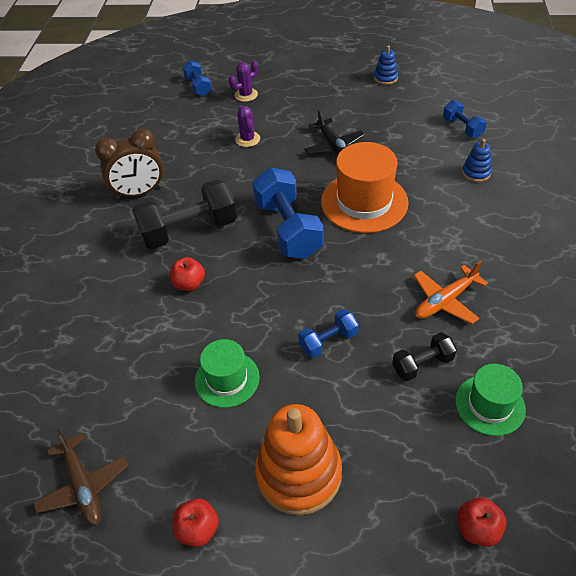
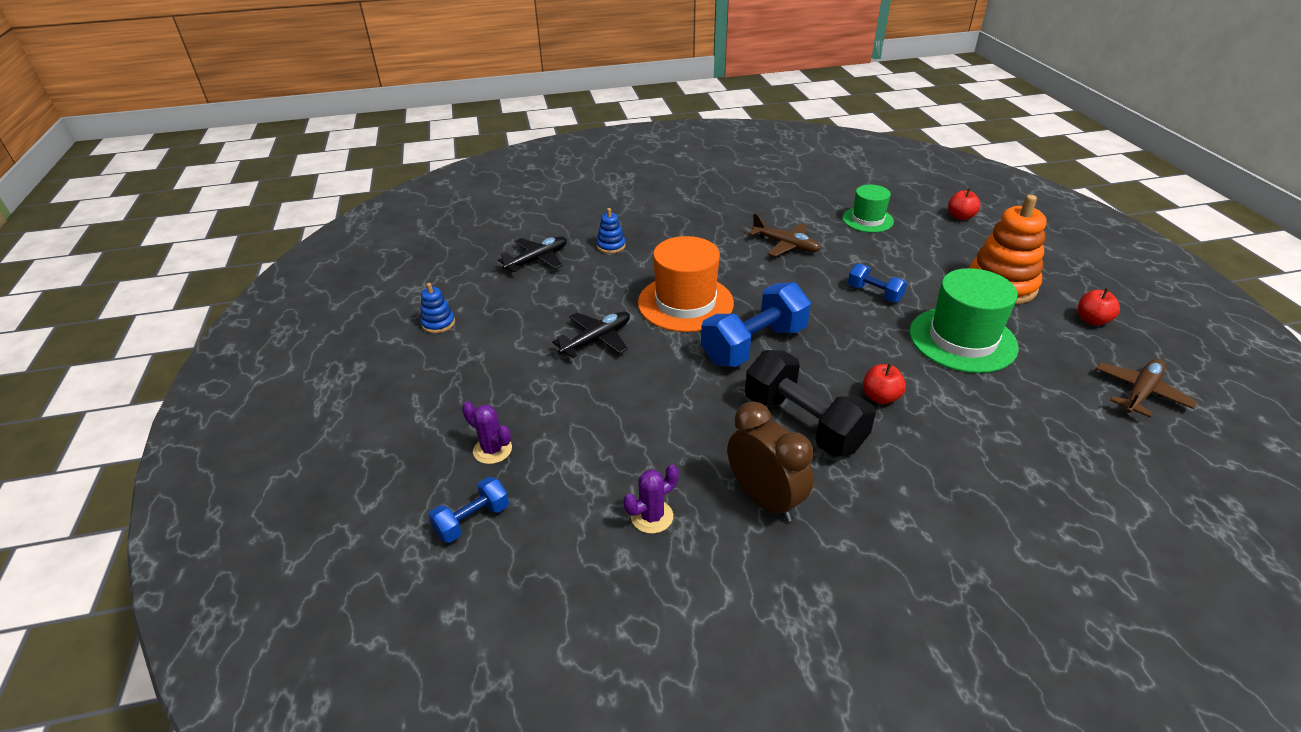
camera: 110 degrees left, 10 degrees down
green hat [195,339,260,408] -> green hat [909,268,1019,373], size x1.65
purple cactus [235,106,260,147] -> purple cactus moved to [623,465,679,534]
black dumbbell [392,332,457,381] -> none
orange plane [414,261,488,324] -> brown plane [748,213,821,257]
blue dumbbell [443,100,487,138] -> black plane [498,236,567,272]

